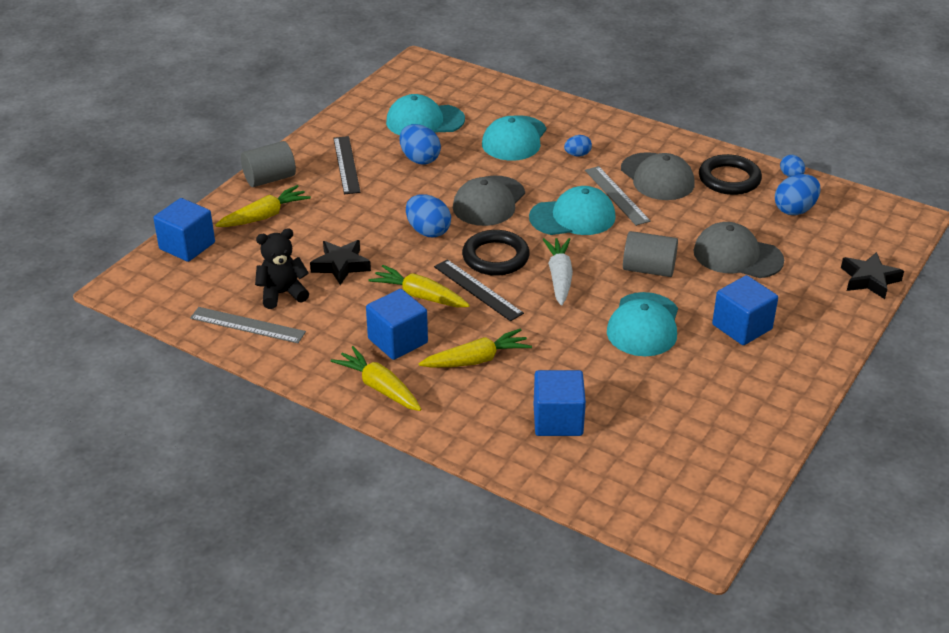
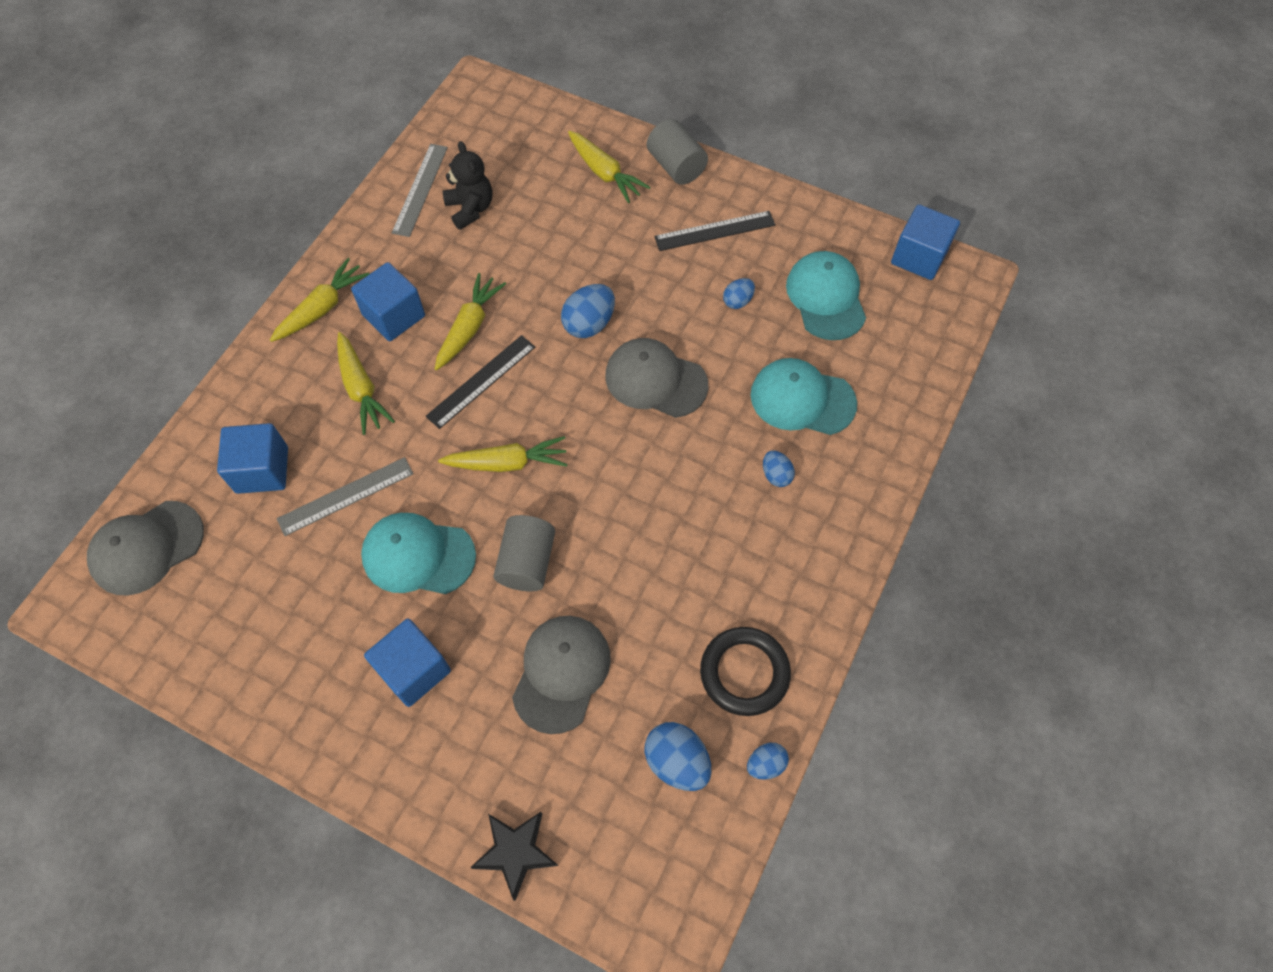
camera: 85 degrees right, 25 degrees up
blue cube [153,198,215,262] -> blue cube moved to [891,204,960,280]
black star [310,240,371,285] -> none
blue egg [400,124,441,165] -> blue egg [723,278,755,309], size x0.59
black ring [462,230,530,276] -> none
turquoise cap [529,186,616,235] -> none
white carrot [543,238,573,305] -> yellow carrot [438,436,568,472]
grey ruler [585,166,651,226] -> grey ruler moved to [277,457,413,536]
grey cap [621,152,695,200] -> grey cap moved to [87,501,204,595]

